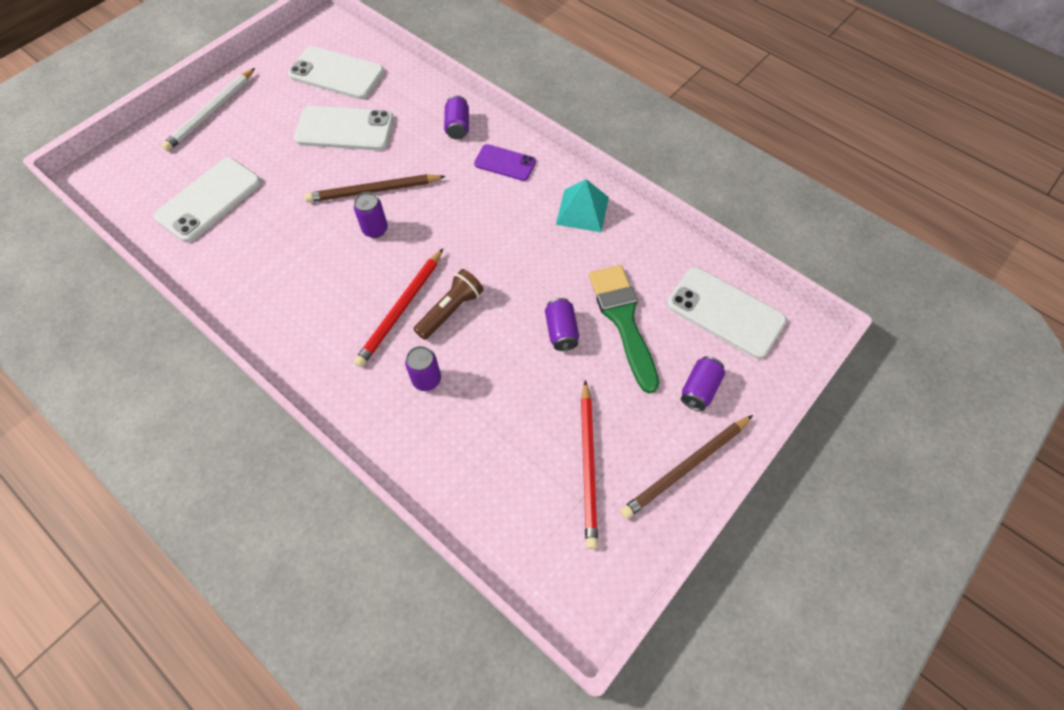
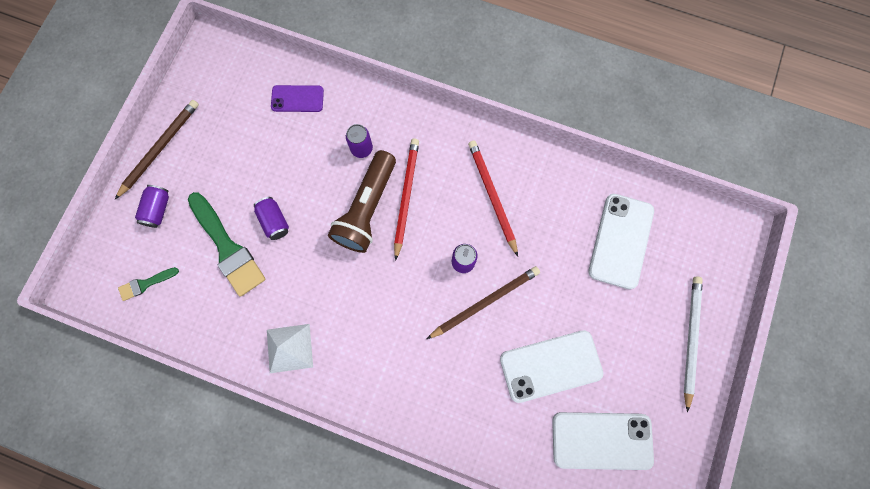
camera: 160 degrees right, 15 degrees up
brown flashlight [413,269,483,340] -> brown flashlight [328,150,396,253], size x1.57
purple can [444,95,469,140] -> none
purple phone [474,144,536,181] -> purple phone moved to [271,85,324,112]
turquoise pyramid [556,179,609,233] -> white pyramid [267,324,313,373]
red pencil [581,380,598,549] -> red pencil moved to [468,140,518,256]
white phone [667,267,787,359] -> green brush [118,267,179,301]

